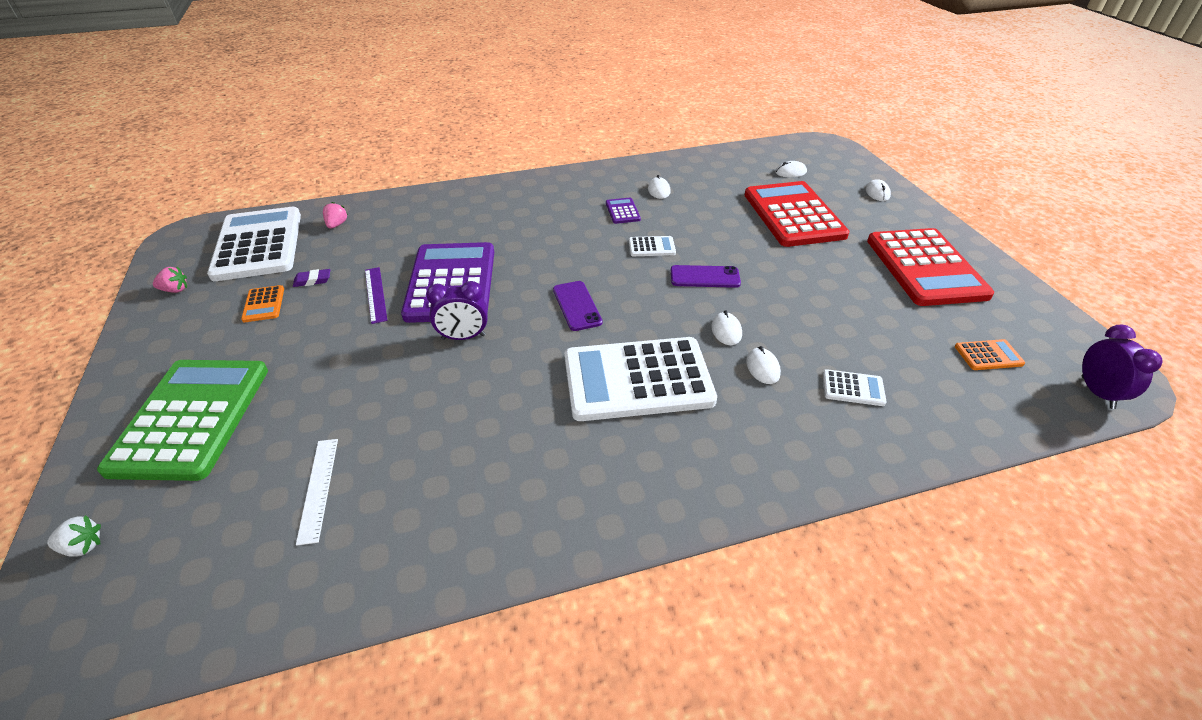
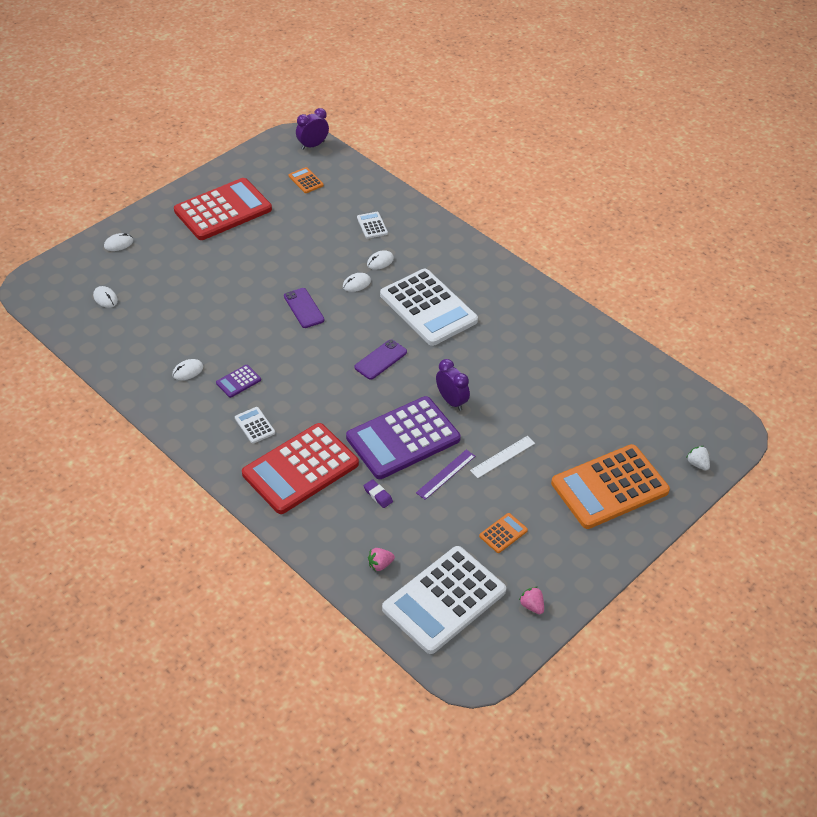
camera: 120 degrees left, 5 degrees up
green calculator [97,360,268,481] -> orange calculator [551,444,670,529]
purple eraser [293,269,331,287] -> purple eraser moved to [364,479,393,508]
white ruler [296,439,338,546] -> white ruler moved to [470,436,535,478]
white calculator [629,236,676,256] -> white calculator moved to [235,407,275,444]
red calculator [745,181,850,247] -> red calculator moved to [242,423,359,514]

